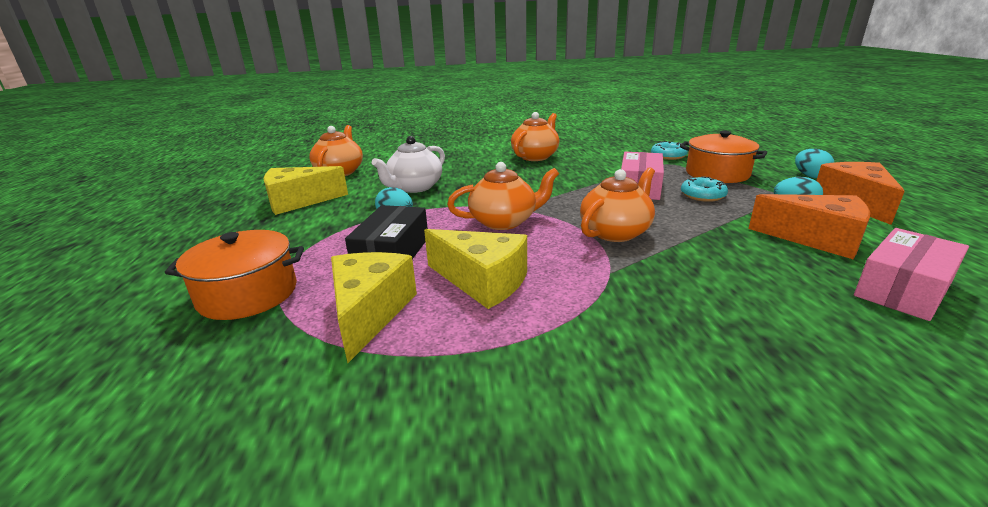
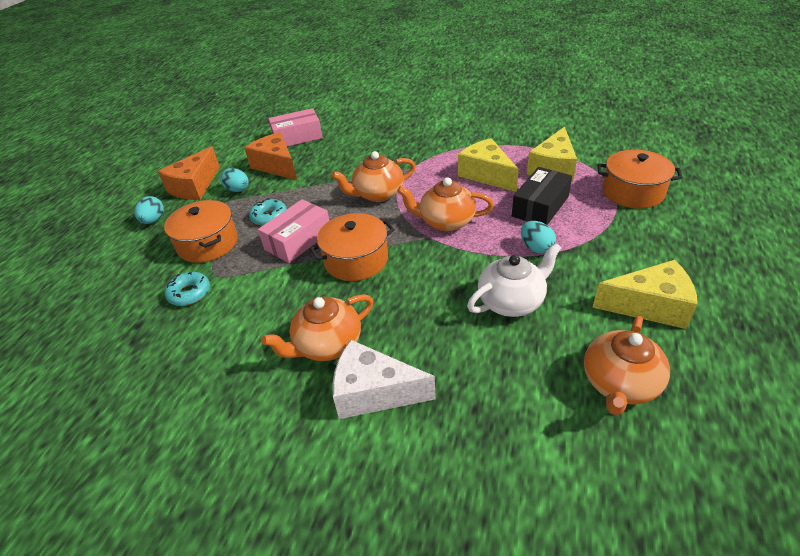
camera: 155 degrees left, 15 degrees up
none -> orange pot [310,213,395,281]
none -> white cheese [332,340,436,419]

